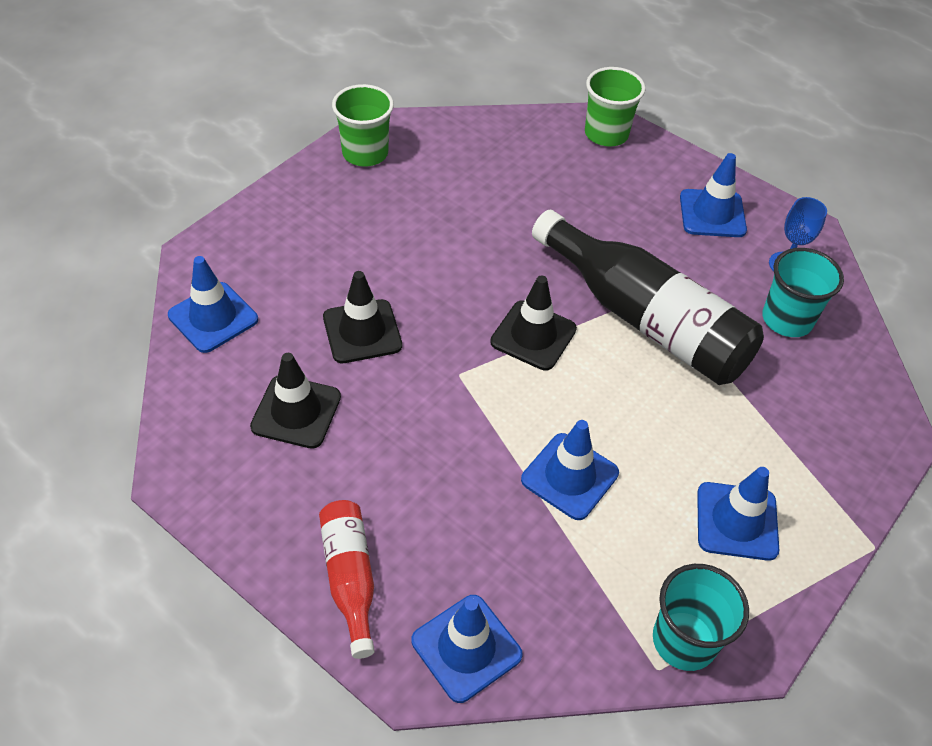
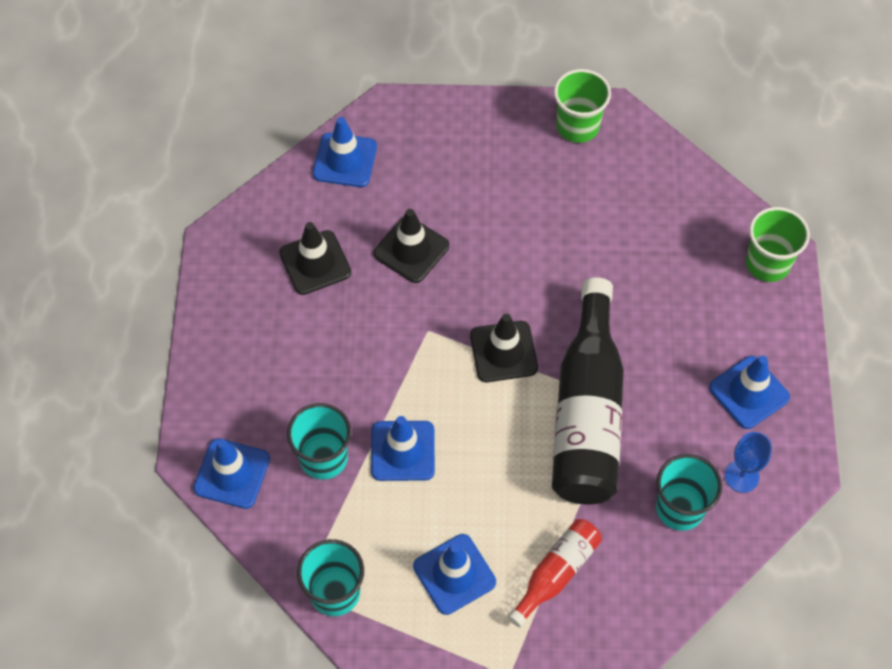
camera: 55 degrees right, 10 degrees up
red bottle [319,500,375,659] -> red bottle moved to [507,519,602,627]
none -> turquoise cup [287,403,351,480]

